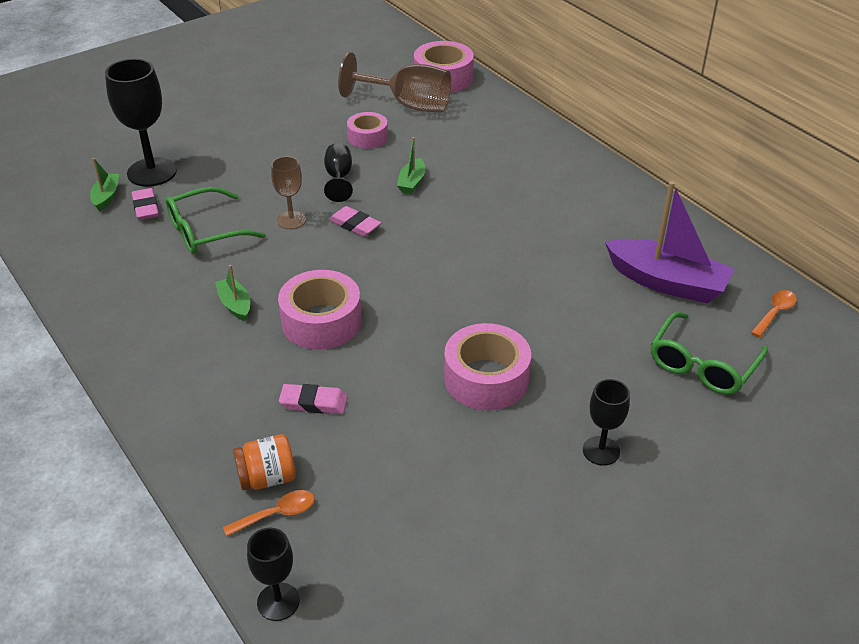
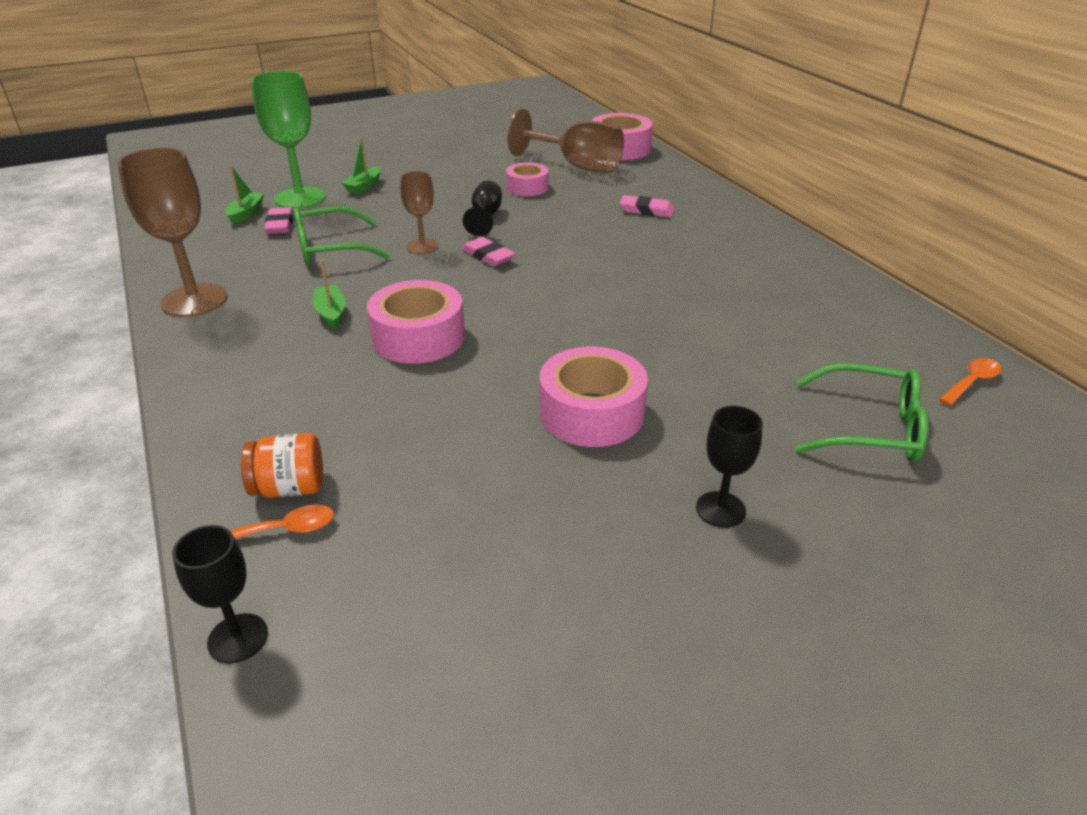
camera: 10 degrees right, 5 degrees down
black goblet [105,59,177,187] -> green goblet [251,71,326,209]
pink eraser [279,384,348,414] -> pink eraser moved to [620,195,675,218]
green boat [397,137,425,194] -> green boat moved to [342,137,381,194]
purple boat [605,181,734,303] -> none
green glasses [651,312,768,395] -> green glasses turned 120 degrees counterclockwise [795,363,928,462]
none -> brown goblet [117,147,227,317]

